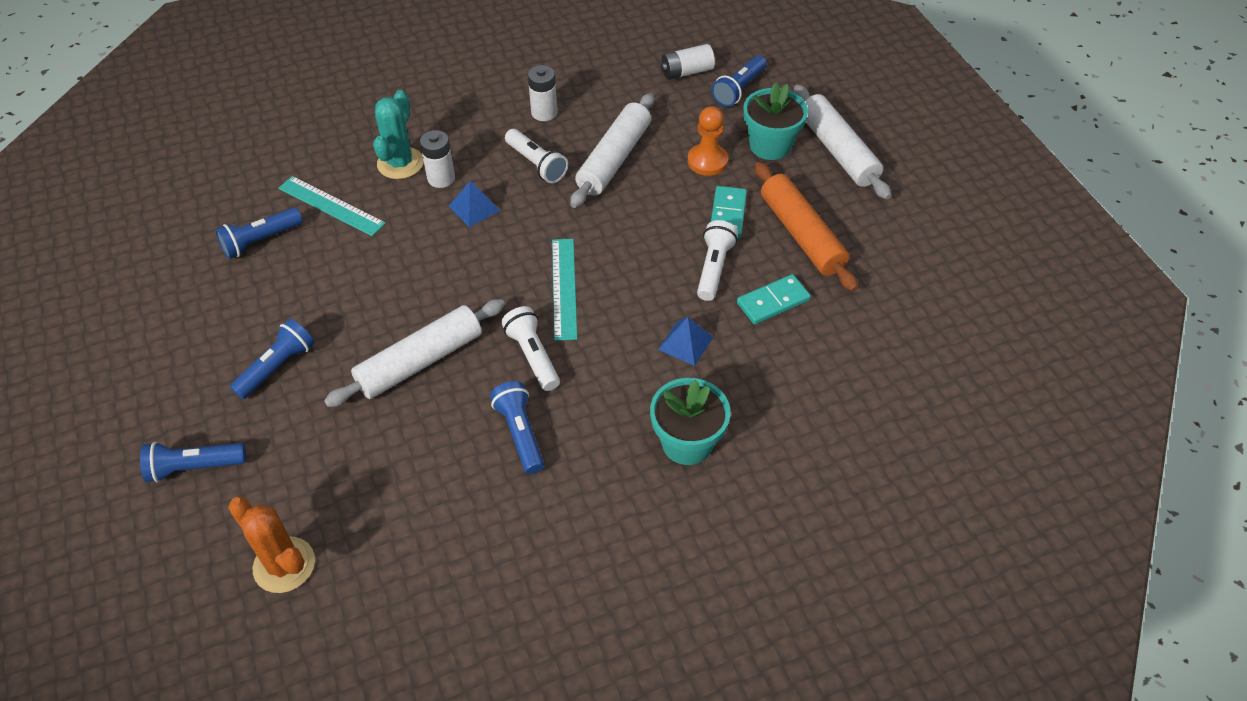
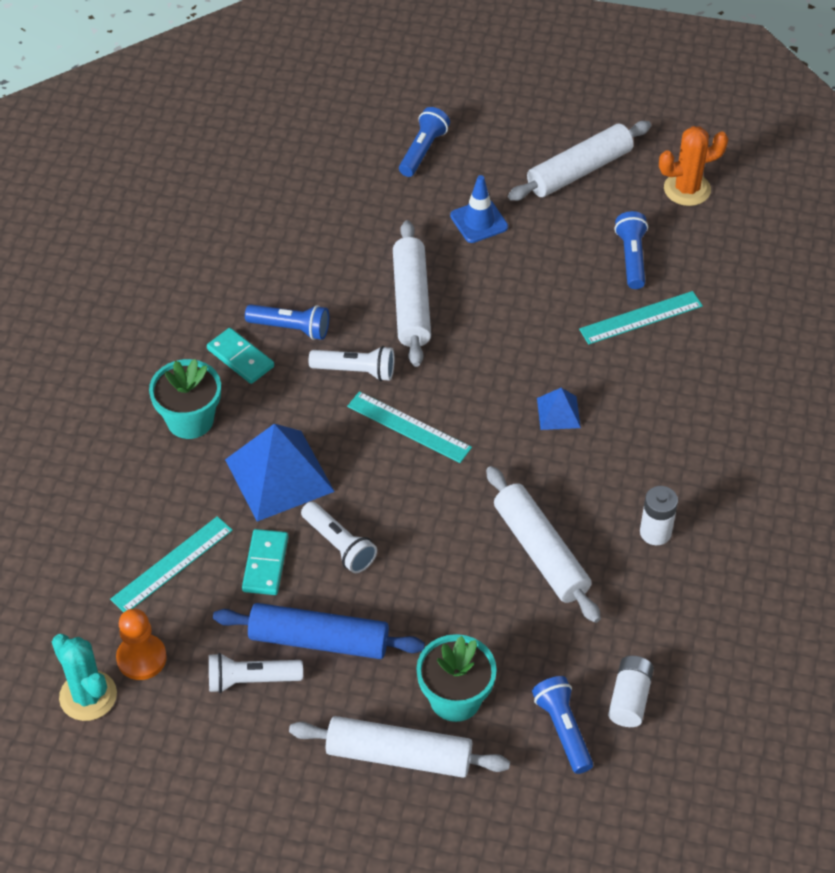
camera: 125 degrees right, 0 degrees up
orange cactus [228,497,315,593] -> orange cactus moved to [659,126,728,206]
blue flashlight [230,319,314,399] -> blue traffic cone [450,175,508,243]
turquoise cactus [373,90,424,179] -> turquoise cactus moved to [52,634,117,721]
white battery [420,130,455,188] -> none
white flashlight [505,129,568,183] -> white flashlight moved to [209,653,303,693]
blue pyramid [658,317,713,366] -> blue pyramid [225,424,335,522], size x2.04
orange pawn [688,106,728,176] -> orange pawn moved to [116,609,167,680]
turquoise domino [711,186,747,238] -> turquoise domino moved to [207,328,274,384]
orange rolling pin [755,162,858,291] -> blue rolling pin [213,603,425,659]
none -> turquoise ruler [110,516,233,612]
none -> white rolling pin [508,121,651,201]

